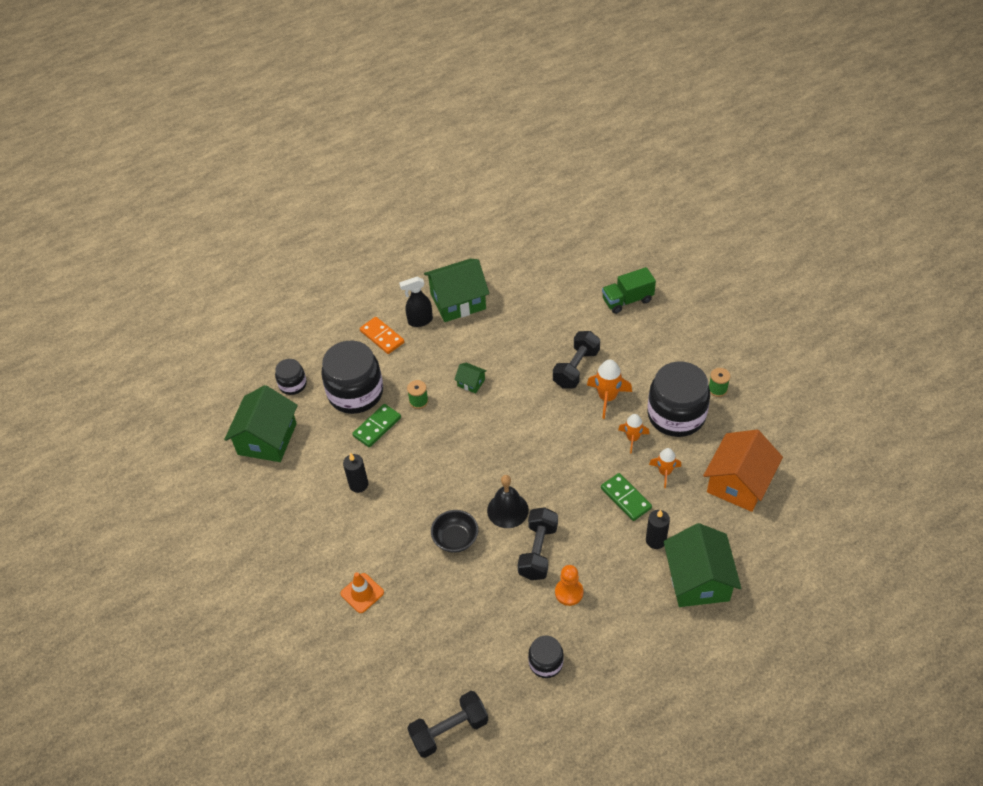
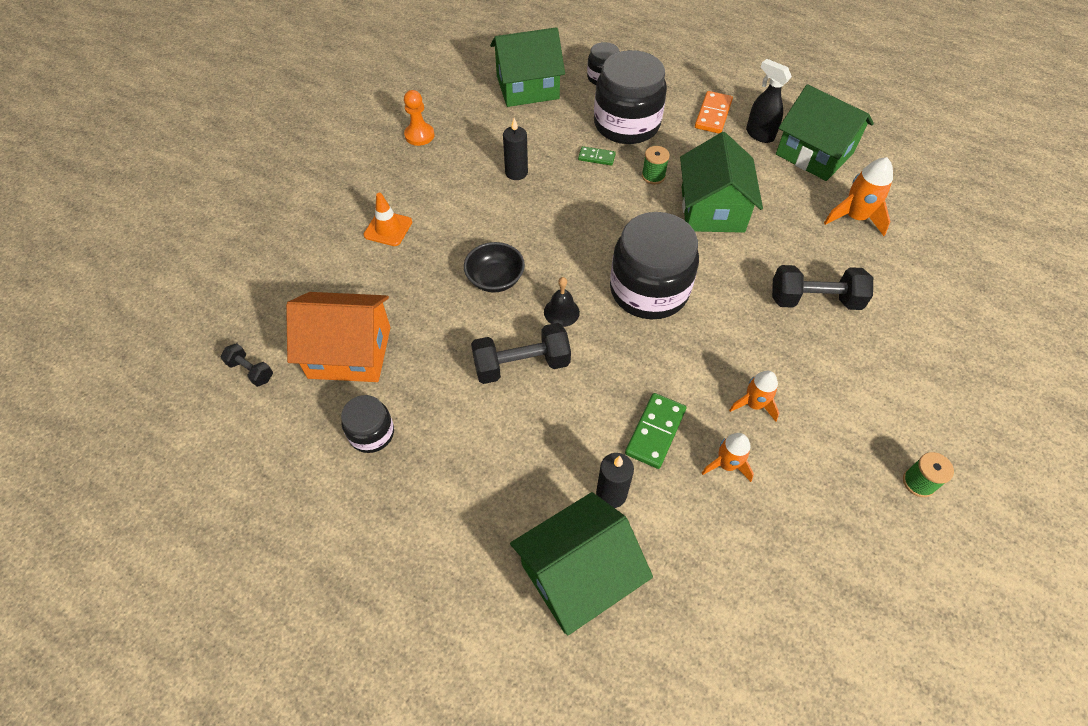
camera: 60 degrees right, 5 degrees up
green domino [352,404,401,447] -> green domino [578,146,616,166], size x0.61
black dumbbell [407,691,488,758] -> black dumbbell [221,343,273,387], size x0.54
green house [454,363,487,393] -> green house [680,132,763,233], size x2.24
black bell [487,475,529,528] -> black bell [544,277,580,327], size x0.66
orange pawn [555,565,584,606] -> orange pawn moved to [404,90,434,146]
orange rocket [587,360,632,419] -> orange rocket moved to [824,157,893,236]
green truck [602,267,656,314] -> none
black jar [647,361,710,437] -> black jar moved to [610,212,699,319]
orange house [703,430,783,512] -> orange house moved to [286,292,391,382]

